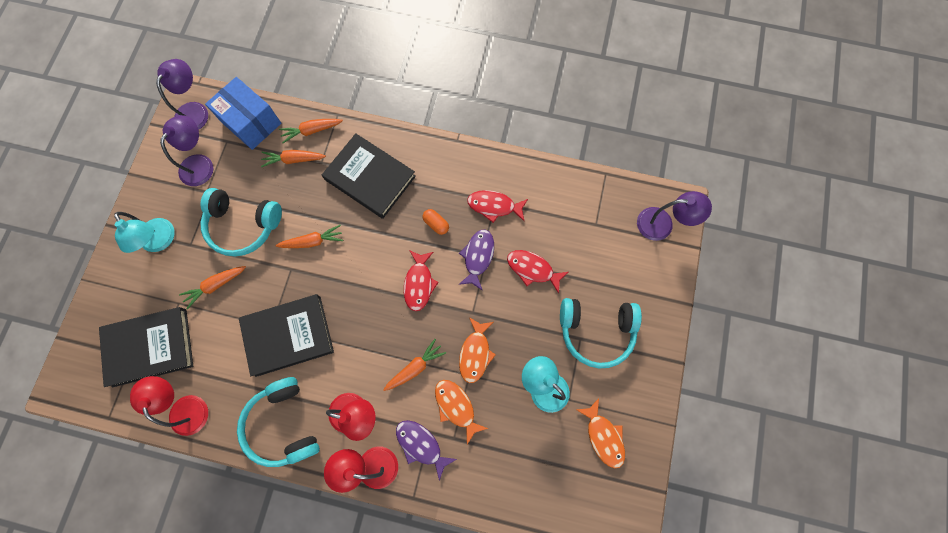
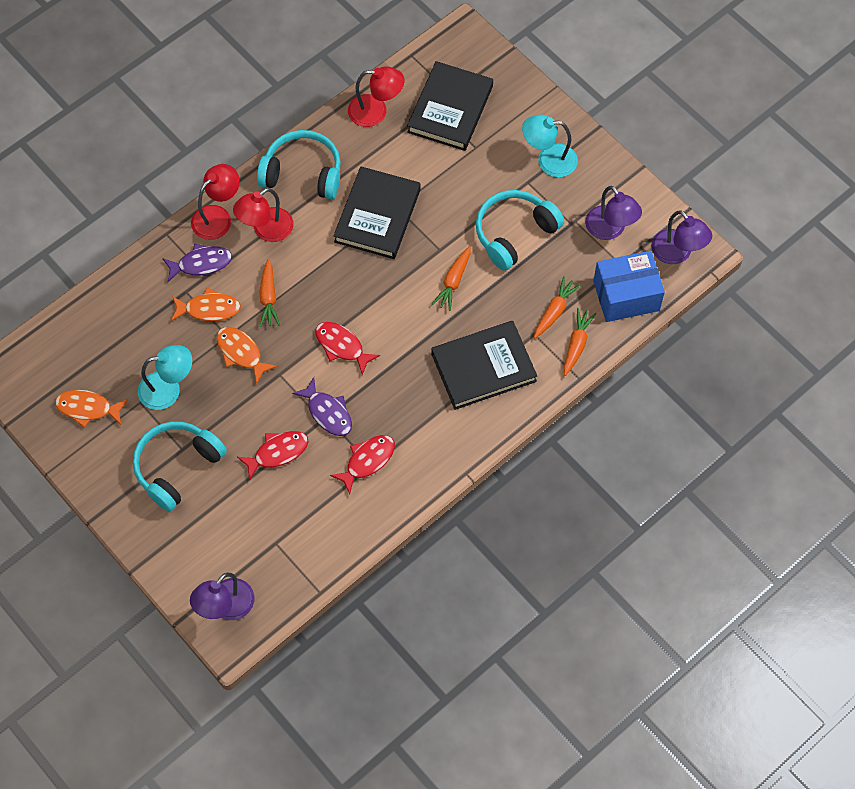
camera: 125 degrees right, 10 degrees down
orange carrot [179,266,246,309] -> none
orange capsule [423,209,449,235] -> none

